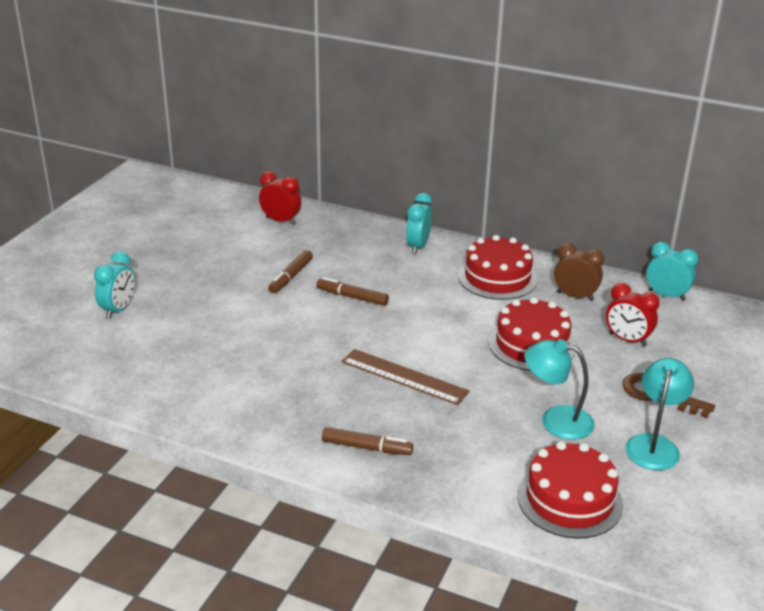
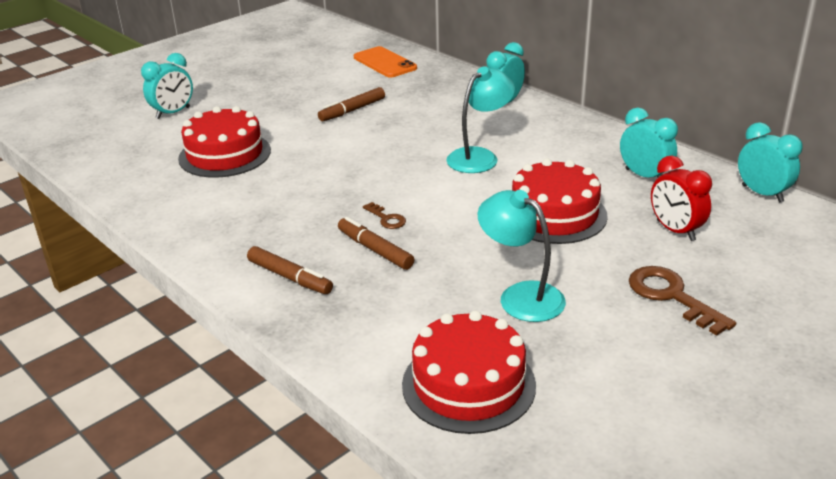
camera: 25 degrees right, 0 degrees up
red clock [259,171,301,225] -> orange phone [354,46,417,78]
brown marker [316,277,389,306] -> brown marker moved to [338,217,414,270]
brown ruler [341,349,469,405] -> brown key [363,202,406,229]
red cake [458,235,537,300] -> red cake moved to [178,106,271,178]
brown clock [554,243,604,301] -> turquoise clock [620,108,678,178]
turquoise lamp [625,358,694,470] -> turquoise lamp moved to [446,66,515,173]

